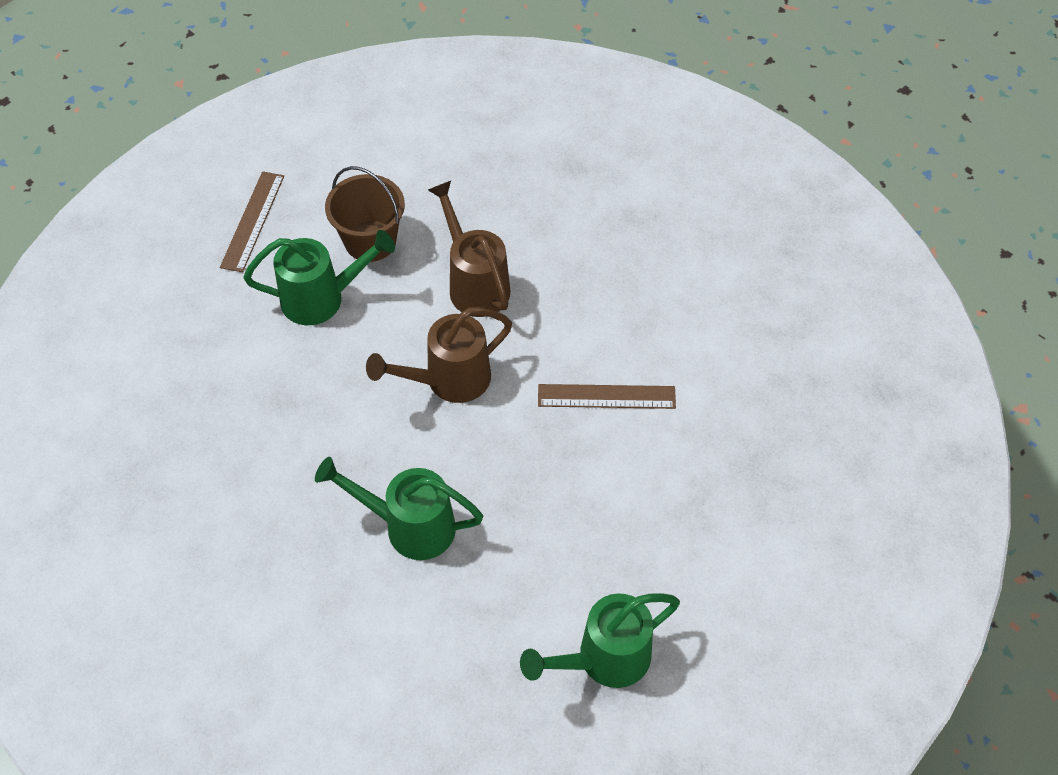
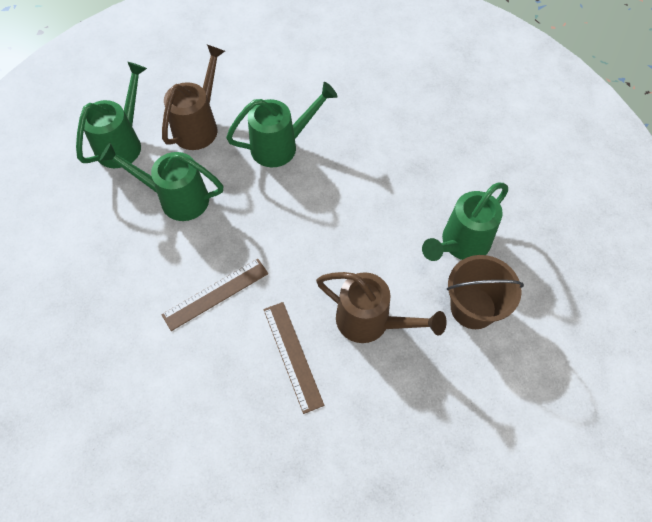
camera: 145 degrees right, 5 degrees up
brown ruler [220,171,284,272] -> brown ruler moved to [263,302,324,414]
brown watering can [366,307,512,403] -> brown watering can moved to [162,45,225,150]
none -> green watering can [100,143,223,221]

